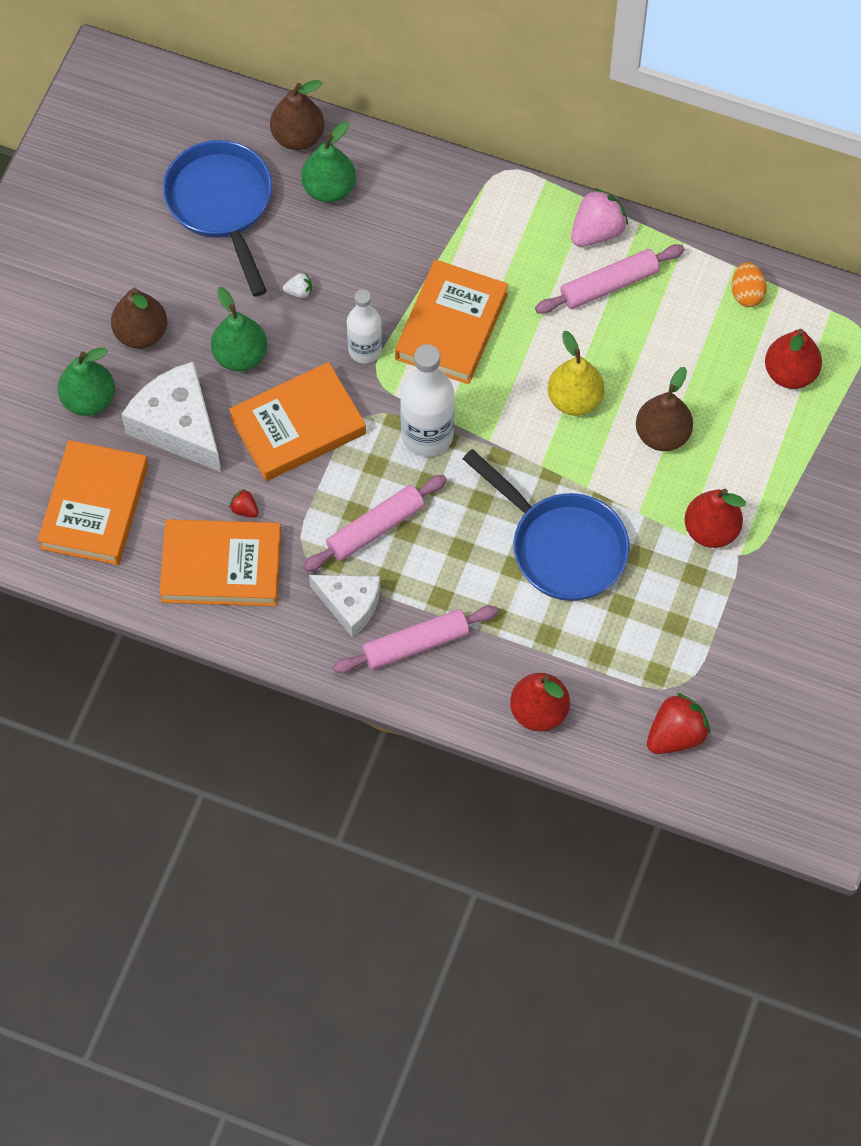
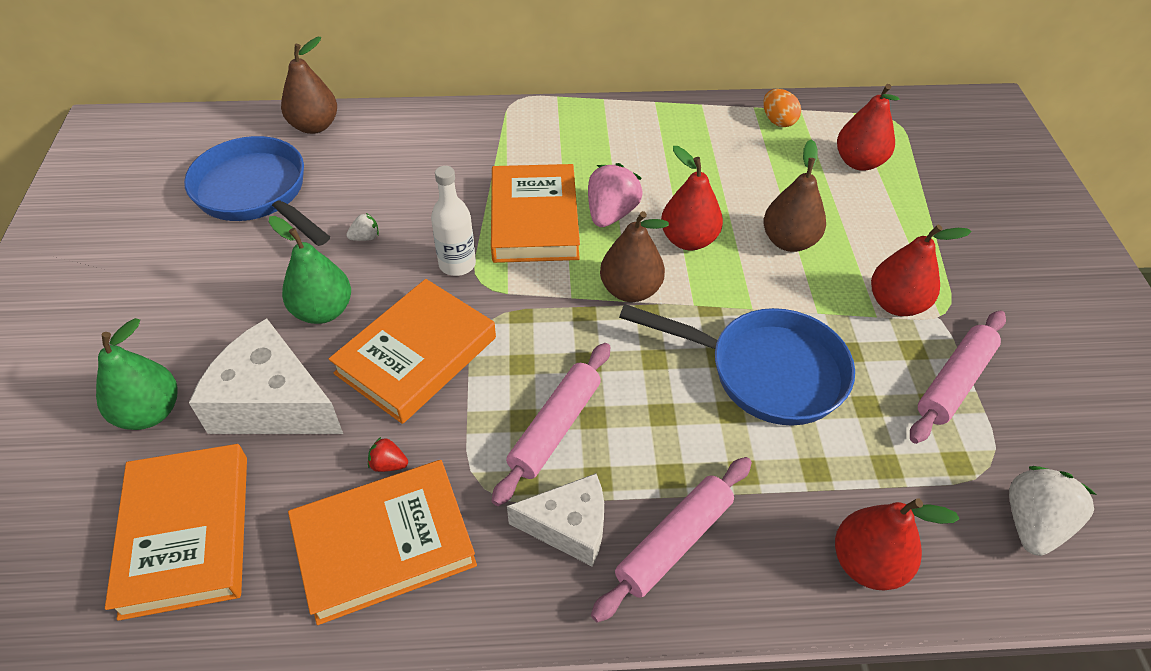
camera: 25 degrees left, 15 degrees down
brown pear [111,288,167,349] -> brown pear moved to [600,211,669,302]
green pear [301,122,356,203] -> none
white bottle [400,344,455,457] -> none
pink rolling pin [535,244,685,314] -> pink rolling pin moved to [910,311,1006,444]
yellow pear [547,331,604,416] -> red pear [661,146,723,250]
pink strawberry [571,188,628,247] -> pink strawberry moved to [588,163,643,227]
red strawberry [647,693,710,754] -> white strawberry [1009,466,1096,556]

